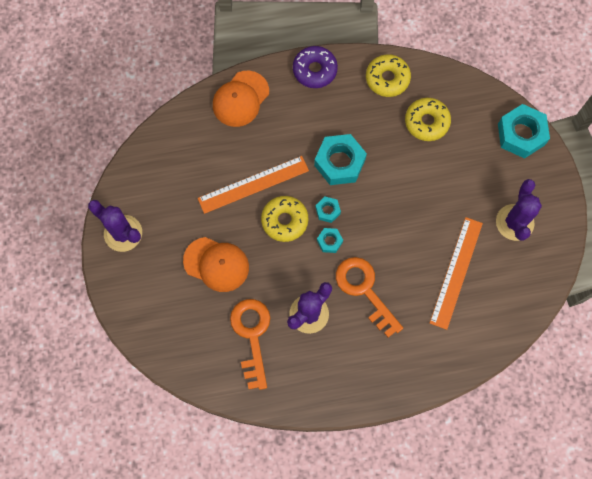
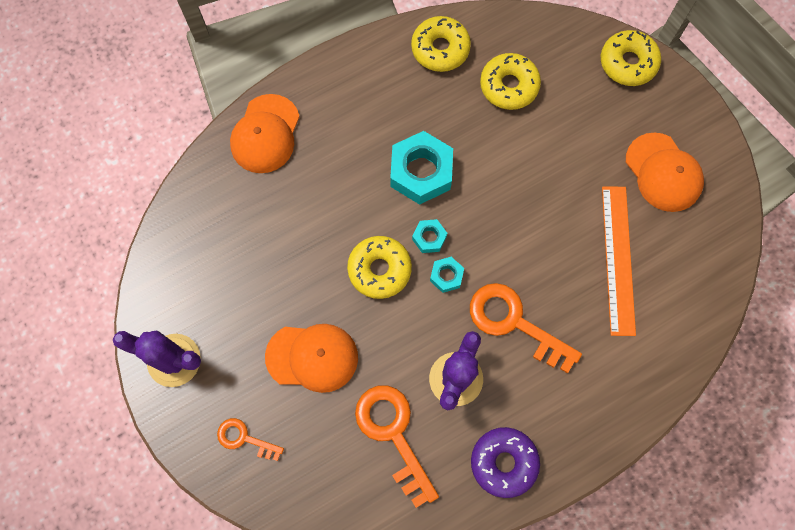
camera: 20 degrees left, 0 degrees up
orange ruler [198,156,309,214] -> none
purple donut [293,46,338,88] -> purple donut moved to [471,427,540,498]
purple cactus [496,179,542,241] -> orange cap [626,132,704,212]
turquoise nut [498,104,550,159] -> yellow donut [601,30,661,86]
none -> orange key [217,418,284,461]

